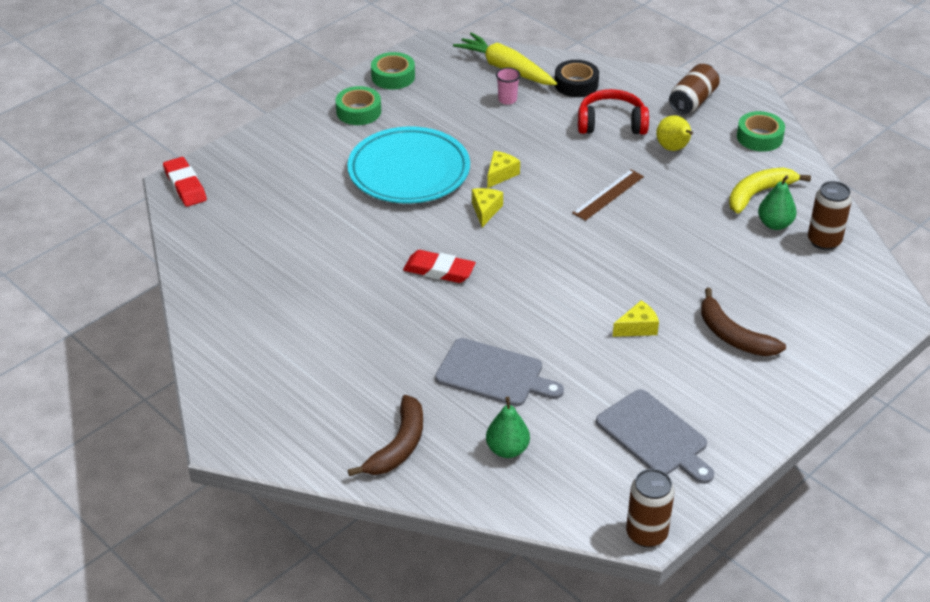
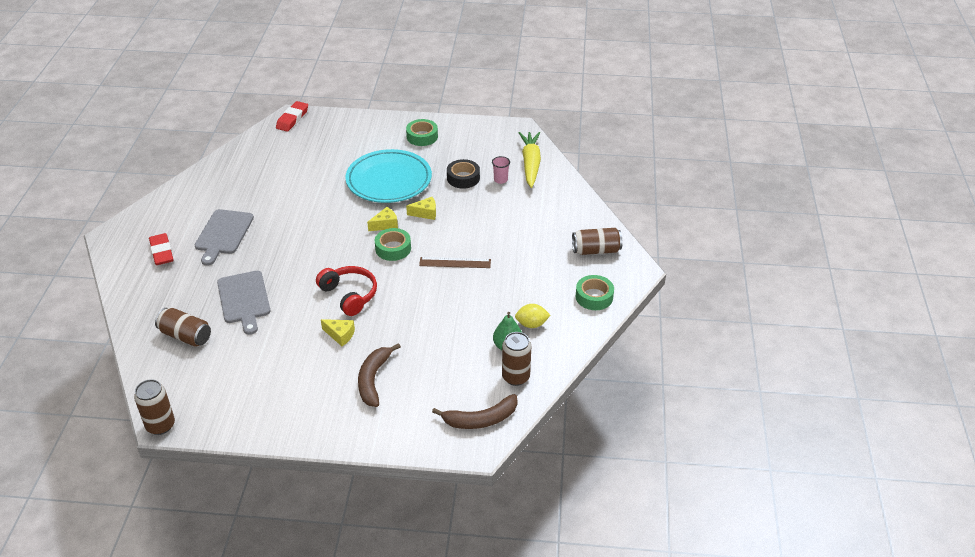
camera: 50 degrees right, 0 degrees up
brown banana [348,395,423,476] -> brown banana moved to [432,394,517,429]
green tape [371,52,415,89] -> green tape moved to [375,228,411,261]
red eraser [403,250,476,283] -> red eraser moved to [149,233,174,265]
green pear [486,397,530,458] -> brown can [155,308,211,347]
black tape [555,60,599,97] -> black tape moved to [447,159,480,189]
red headphones [578,89,649,135] -> red headphones moved to [316,266,377,316]
grey cutting board [596,389,714,484] -> grey cutting board moved to [195,209,254,266]
yellow pear [656,115,693,151] -> none
yellow banana [729,168,811,214] -> yellow lemon [515,304,550,328]

